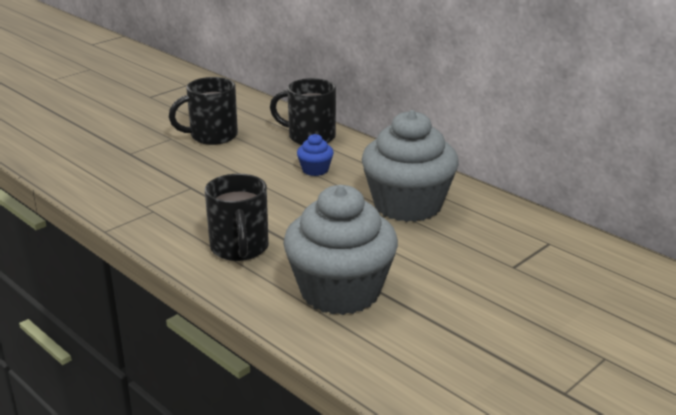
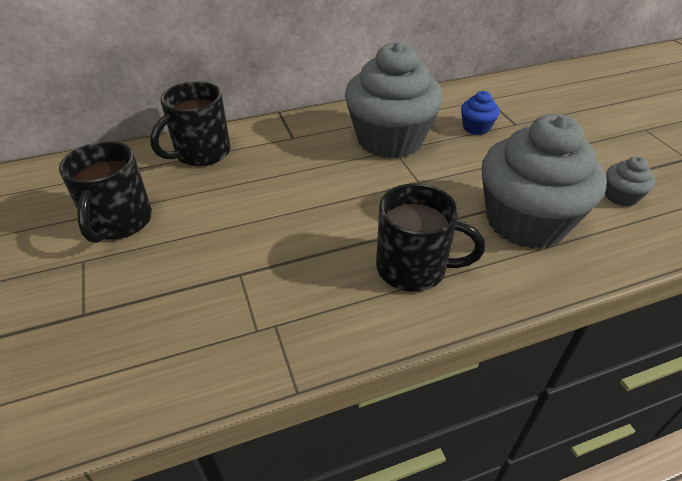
camera: 65 degrees left, 15 degrees up
blue cupcake [297,134,334,176] -> blue cupcake moved to [461,91,500,135]
none -> grey cupcake [605,156,655,207]

